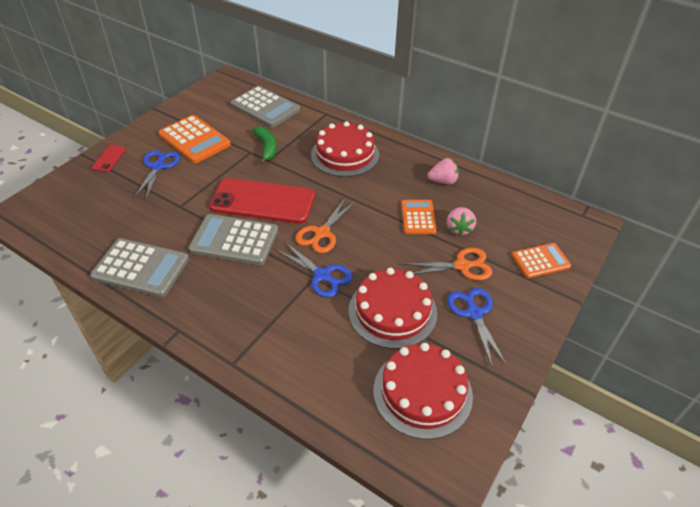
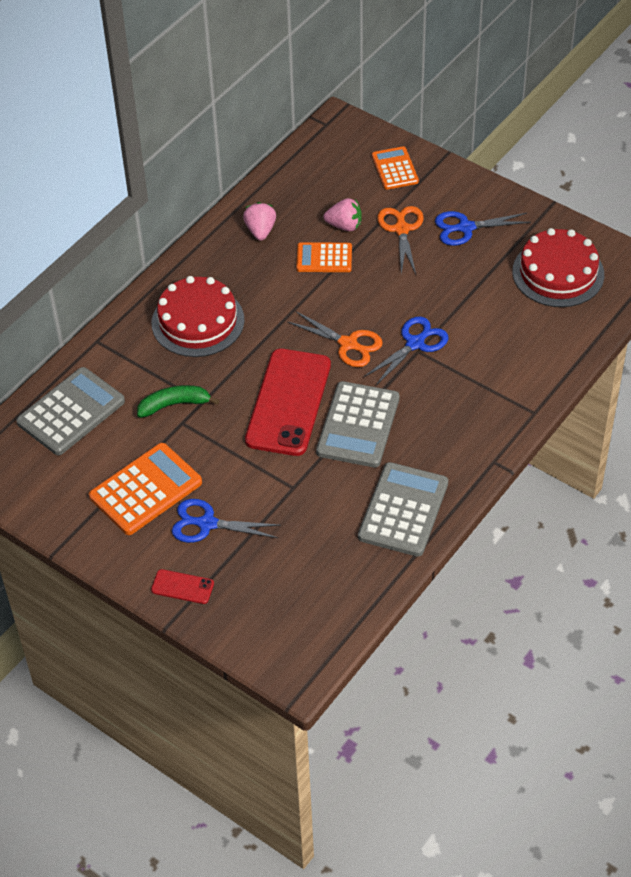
camera: 85 degrees left, 5 degrees up
red cake [349,268,437,349] -> none

